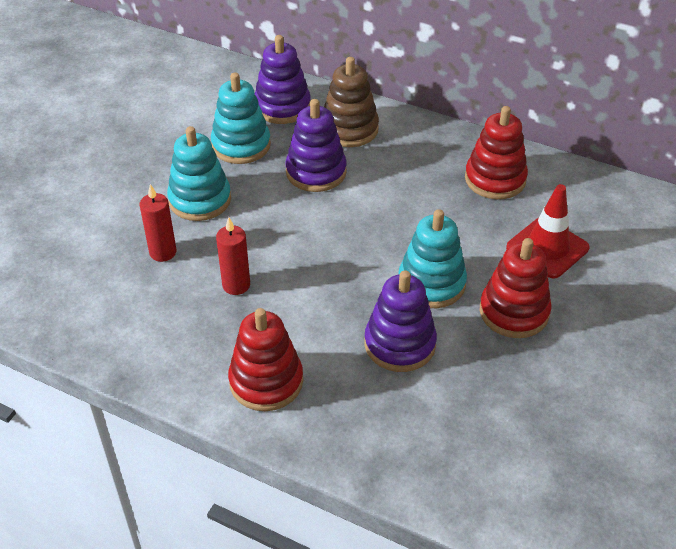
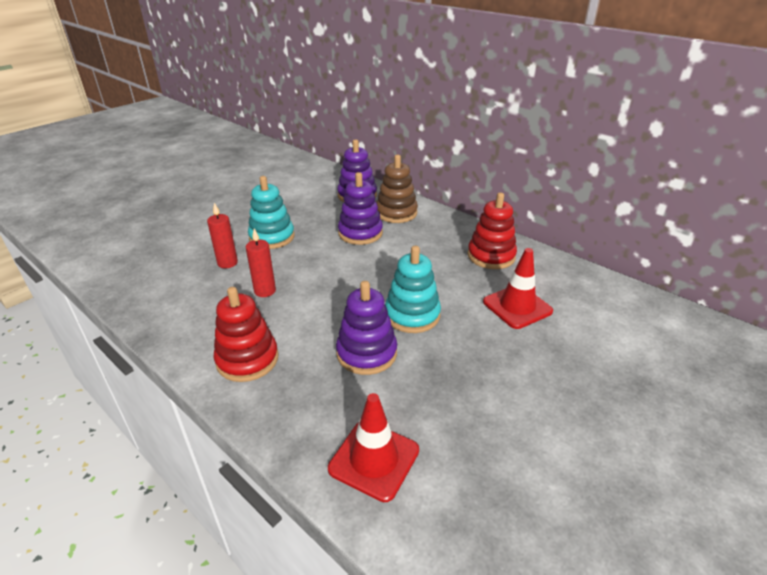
camera: 15 degrees right, 10 degrees down
turquoise stacking toy [211,72,271,164] -> none
red stacking toy [480,238,552,338] -> none
none -> red traffic cone [328,393,419,502]

